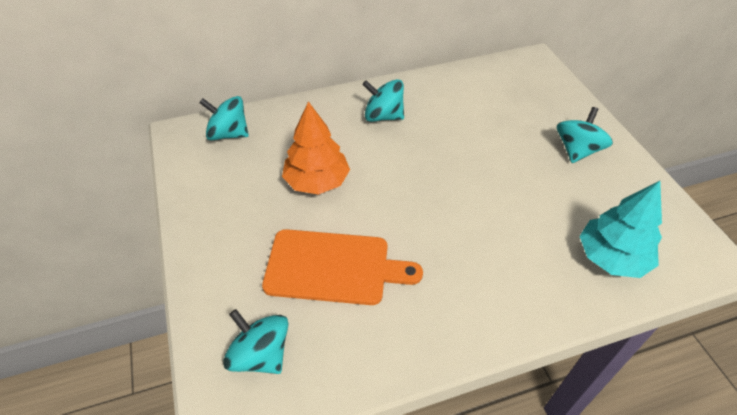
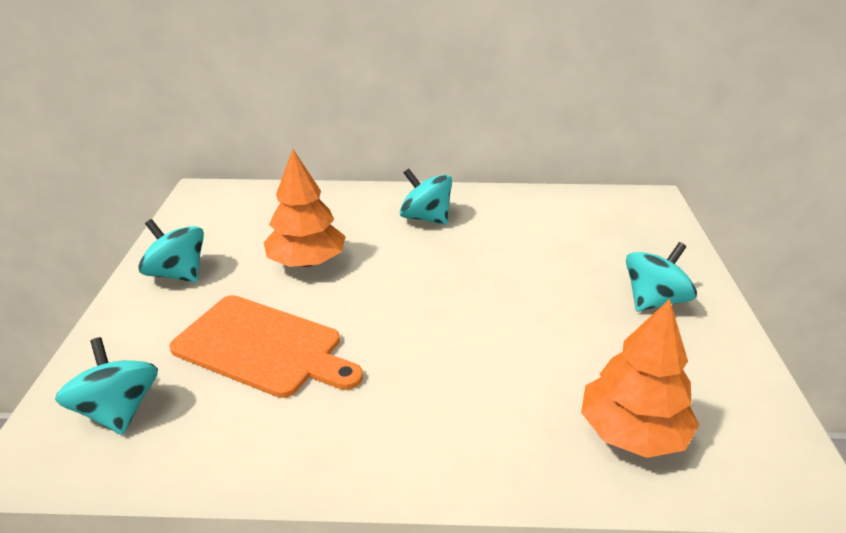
camera: 20 degrees right, 15 degrees down
turquoise spinning top [199,96,249,140] -> turquoise spinning top moved to [138,219,204,283]
turquoise tree [580,181,662,278] -> orange tree [581,299,699,458]

